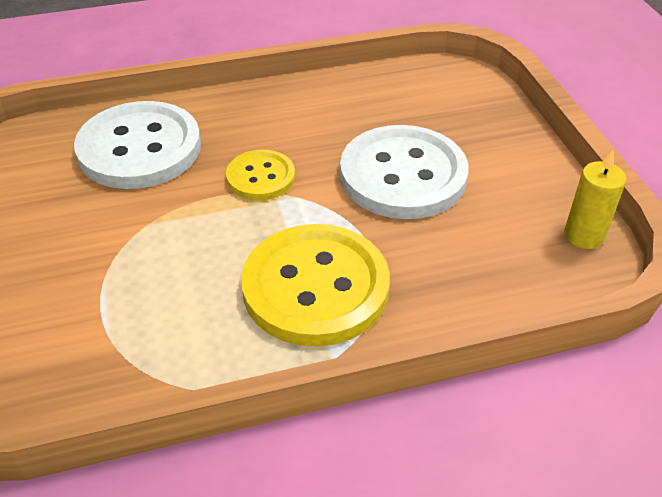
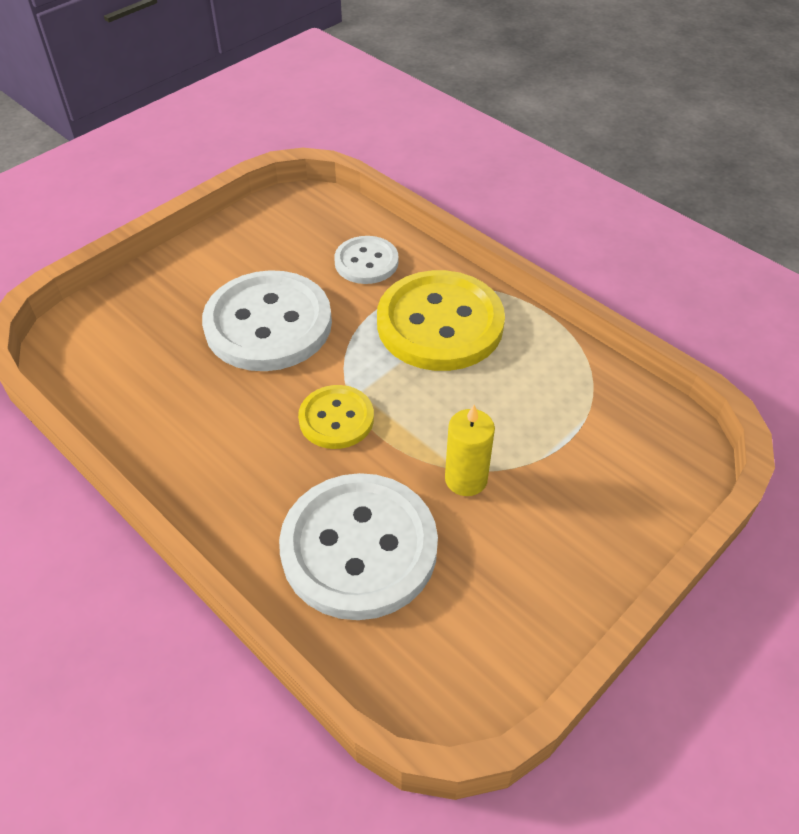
camera: 120 degrees left, 5 degrees up
yellow candle [564,150,626,249] -> yellow candle moved to [445,405,495,496]
none -> white button [334,236,399,284]

